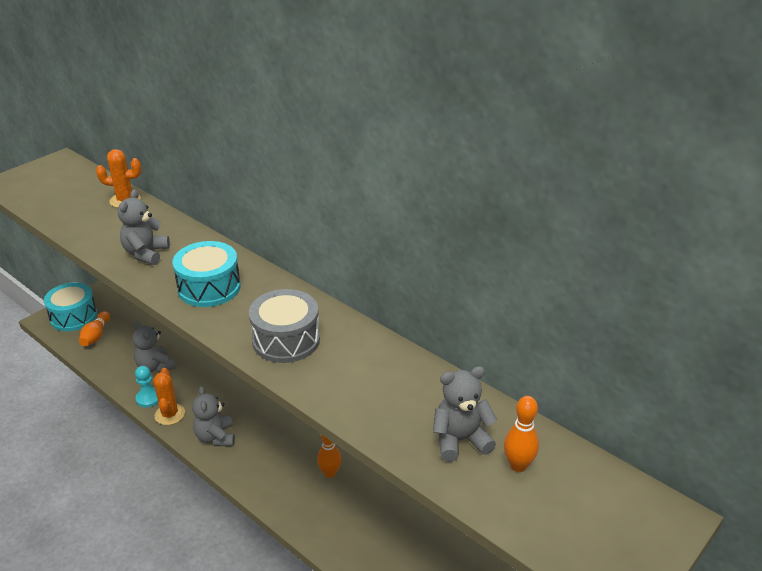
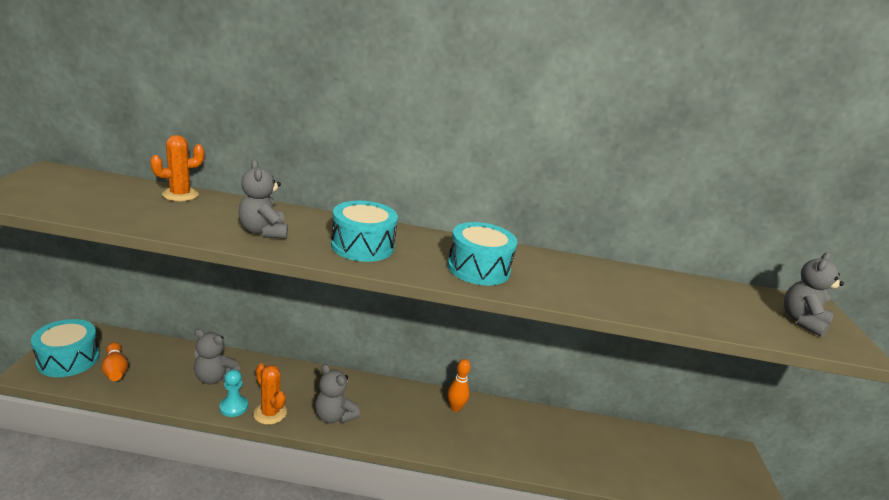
camera: 40 degrees left, 10 degrees down
grey drum [249,289,320,363] -> turquoise drum [448,222,517,285]
grey teddy bear [433,366,497,462] -> grey teddy bear moved to [783,252,844,337]
orange bowling pin [504,396,539,472] -> none

